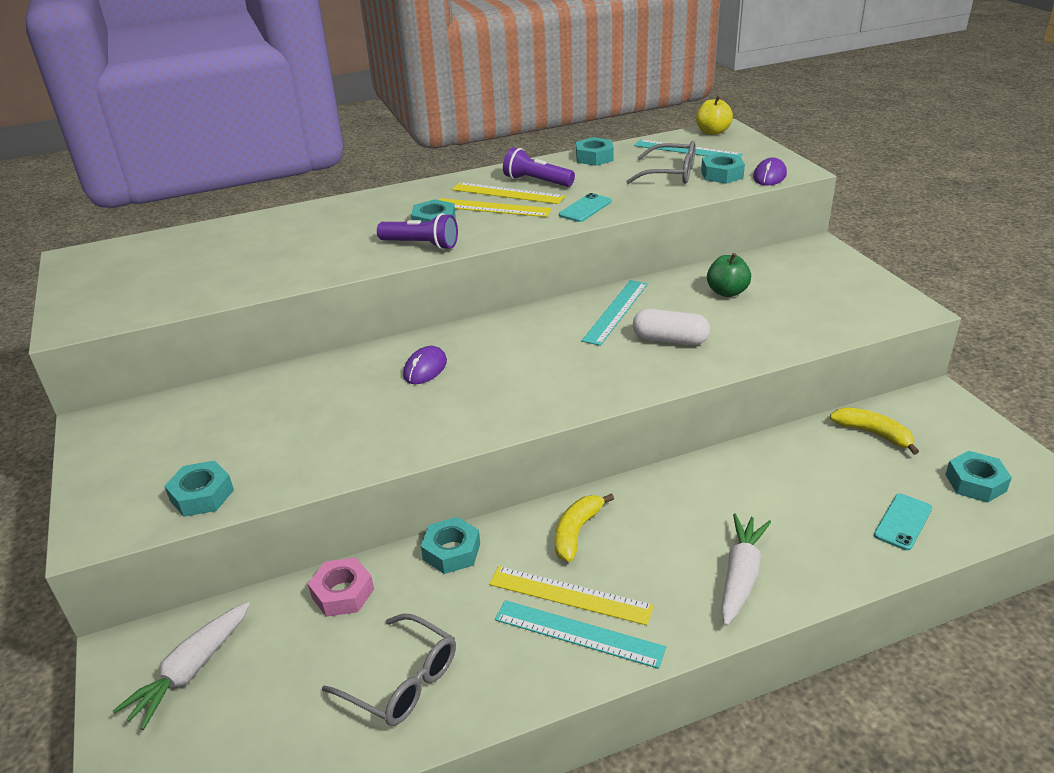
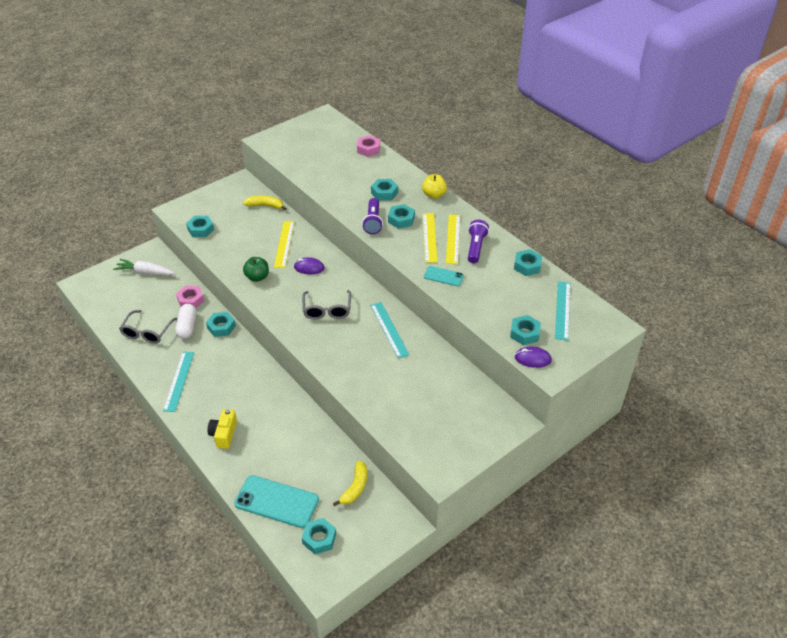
camera: 70 degrees right, 10 degrees up
yellow ruler [489,566,654,625] -> yellow ruler moved to [274,221,294,268]
yellow banana [555,493,614,562] -> yellow banana moved to [243,196,286,210]
turquoise ruler [582,280,648,346] -> turquoise ruler turned 60 degrees clockwise [370,302,410,358]
grey glasses [626,141,696,184] -> grey glasses moved to [302,290,351,319]
white capsule [633,309,710,345] -> white capsule moved to [175,304,197,339]
yellow apple [696,96,733,135] -> yellow apple moved to [422,174,447,199]
green apple [707,253,751,297] -> green apple moved to [243,257,269,282]
white carrot [721,513,771,626] -> yellow camera [207,409,237,449]
turquoise phone [874,494,932,550] -> turquoise phone [234,475,319,528], size x1.87
none -> pink nut [357,135,380,157]
none -> turquoise nut [371,179,398,201]

